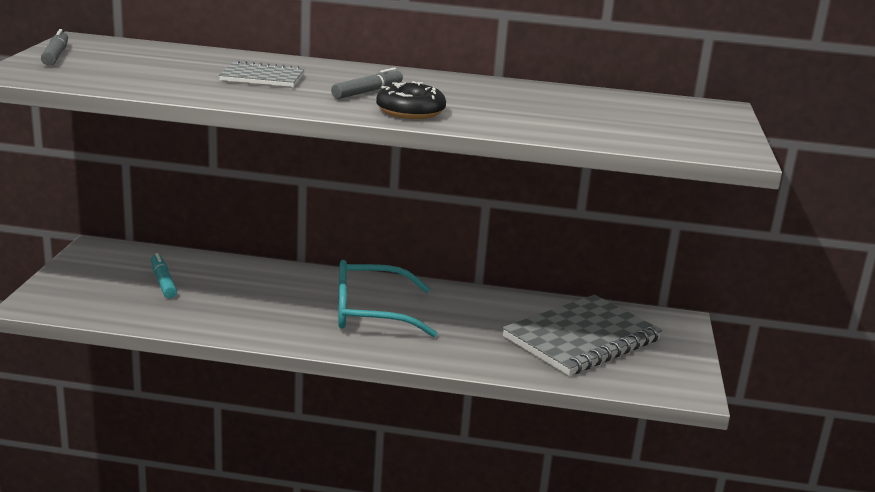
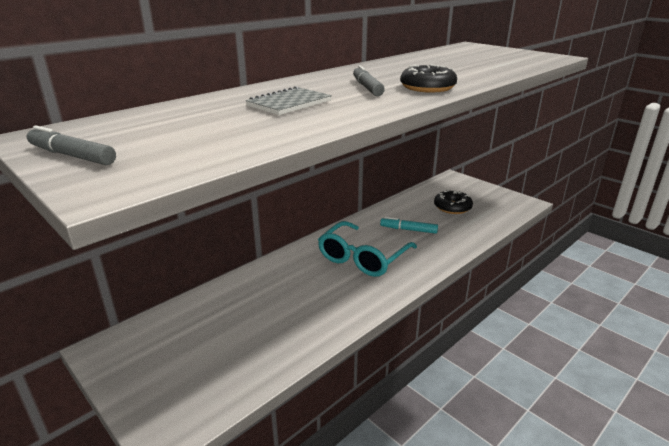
camera: 50 degrees left, 5 degrees up
turquoise marker [151,253,177,299] -> turquoise marker moved to [380,217,438,234]
grey notebook [502,295,662,376] -> black donut [434,190,473,214]

